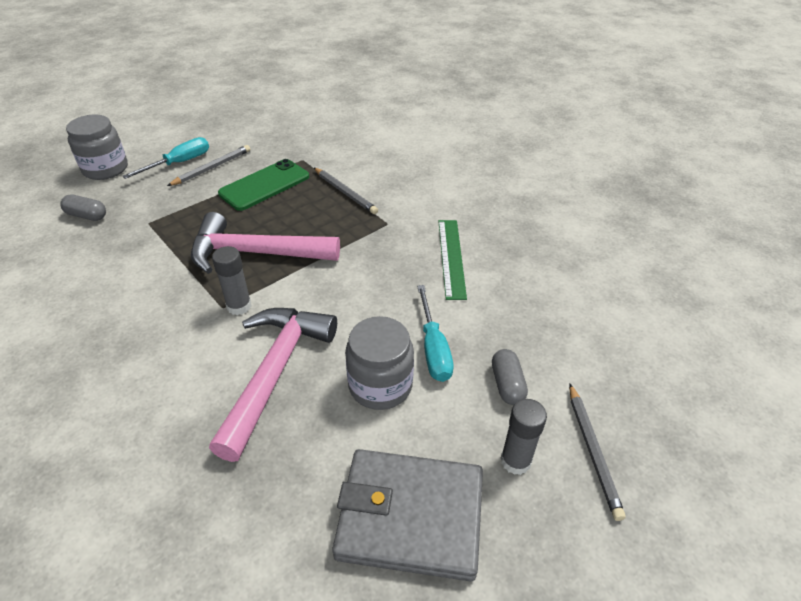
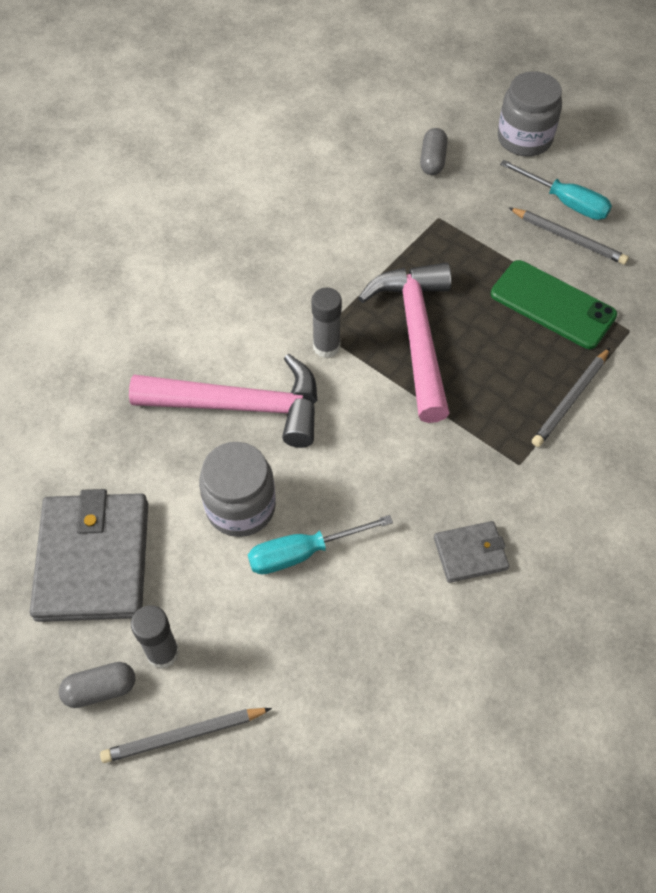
camera: 80 degrees right, 15 degrees up
green ruler [438,220,467,300] -> grey wallet [434,521,509,583]
grey capsule [492,349,528,405] -> grey capsule moved to [59,662,135,708]

